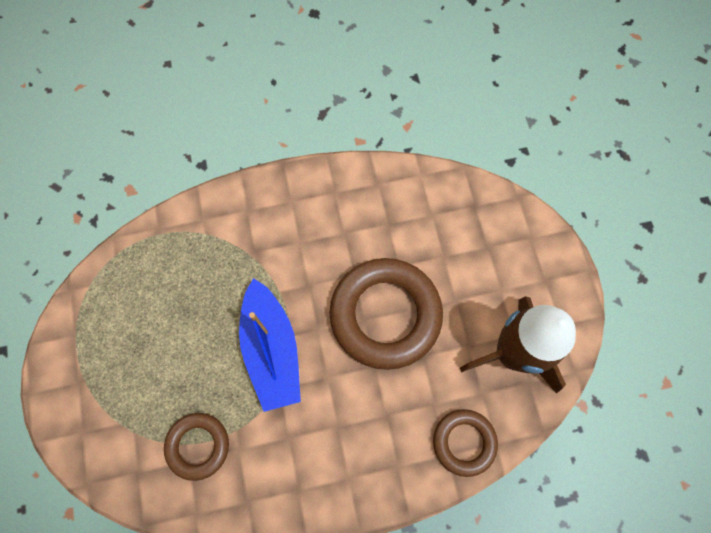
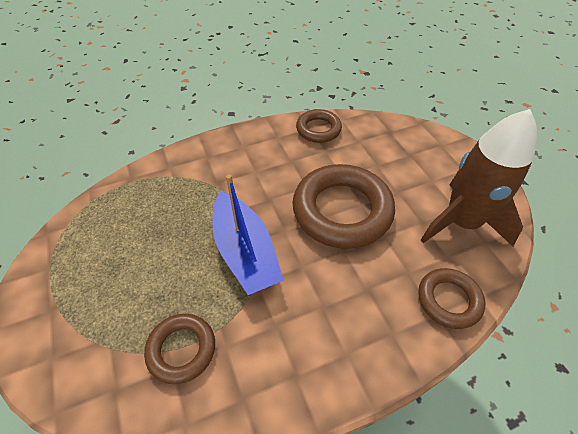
camera: 10 degrees left, 20 degrees down
none -> brown ring [296,109,342,143]

